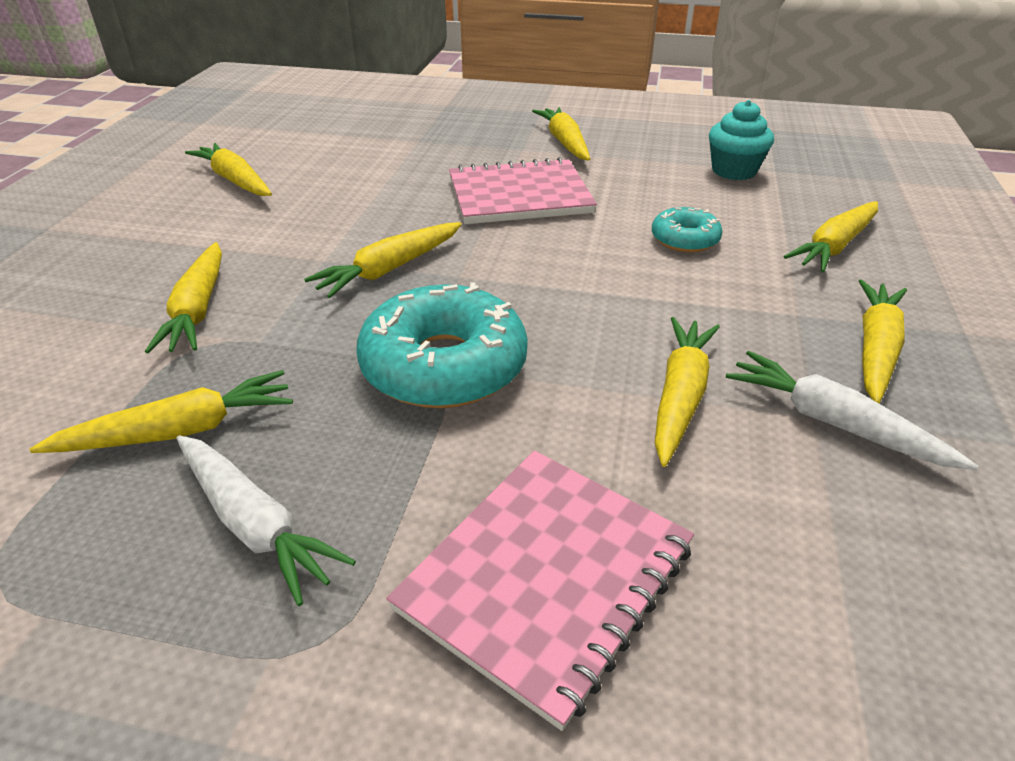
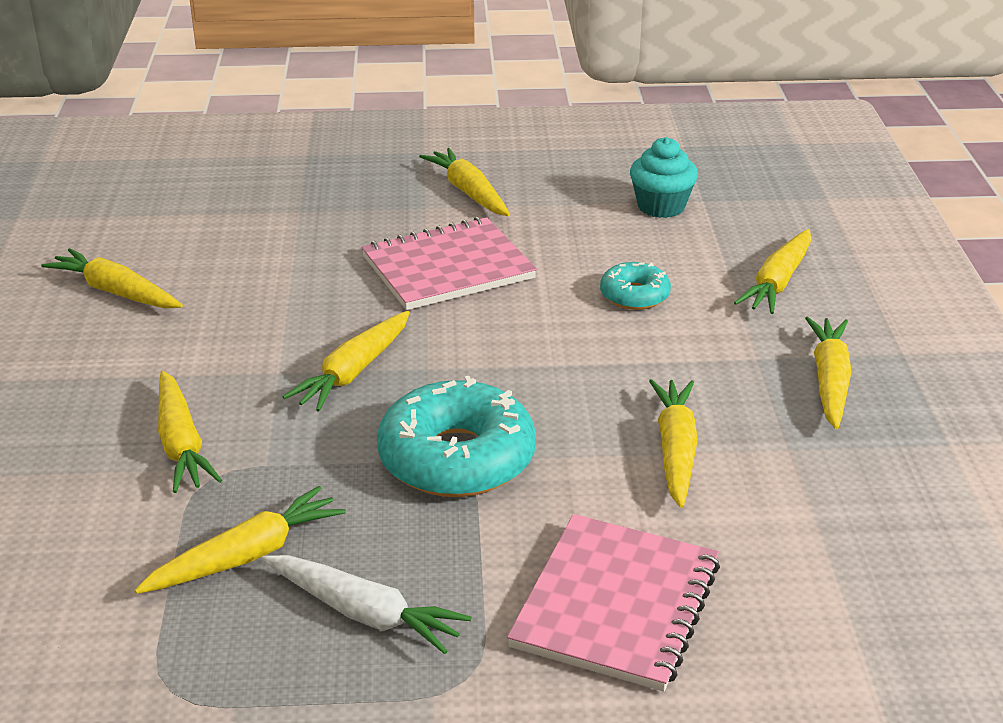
camera: 15 degrees left, 5 degrees down
white carrot [726,351,978,470] -> none

